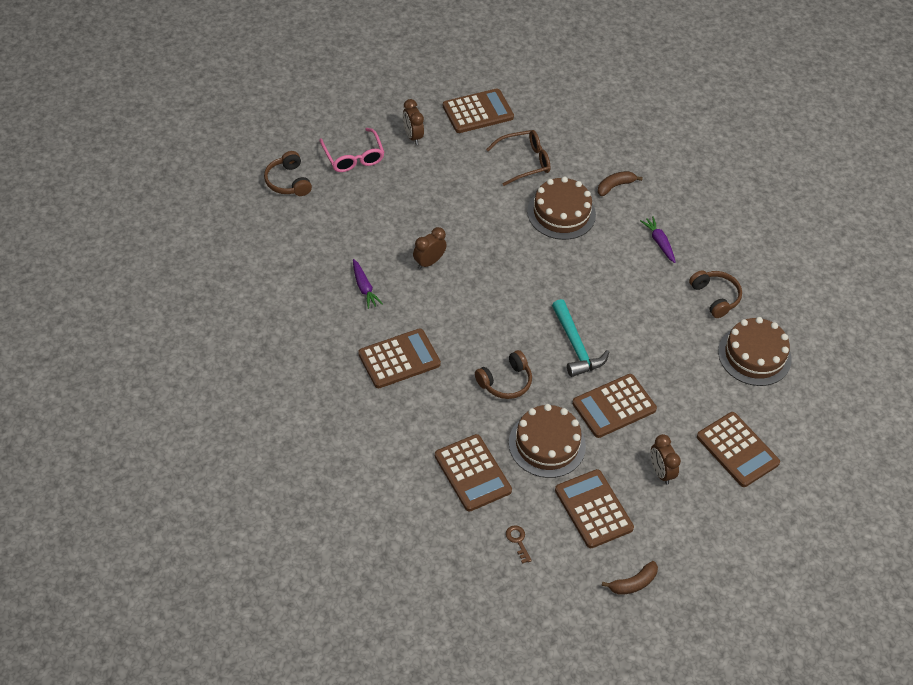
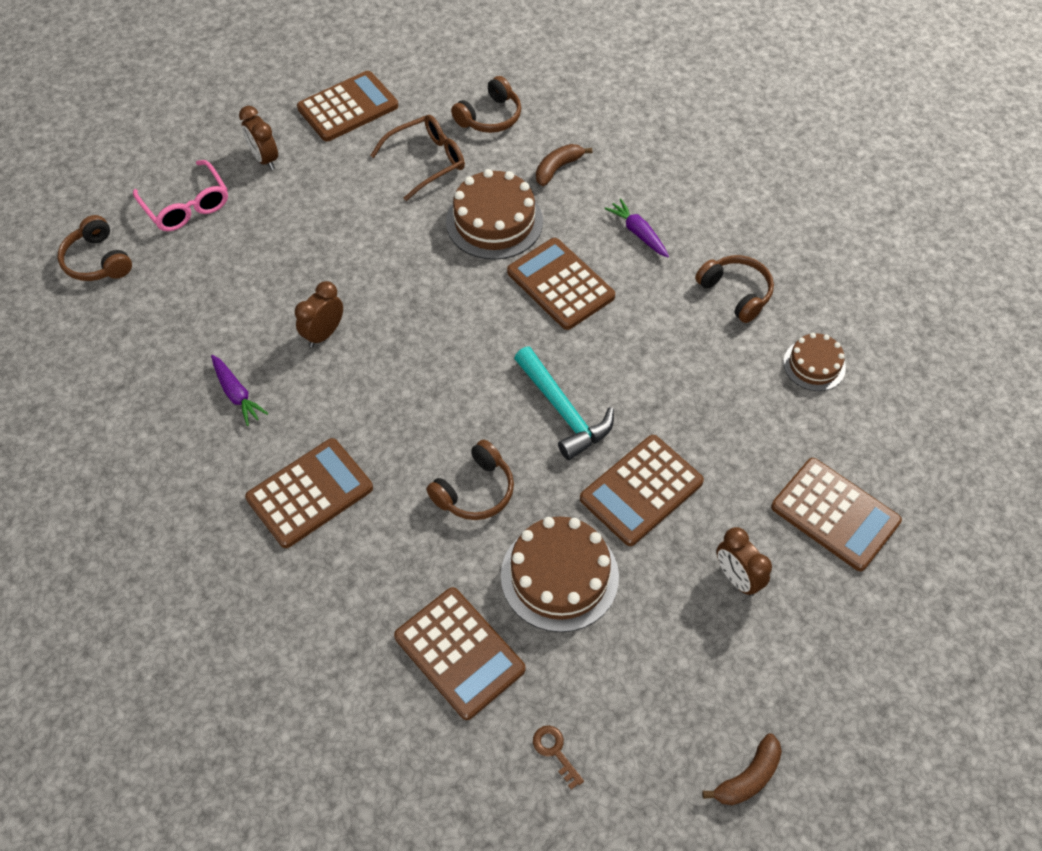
camera: 10 degrees left, 5 degrees up
brown calculator [555,469,634,548] -> brown calculator moved to [507,238,615,330]
brown cake [718,317,792,386] -> brown cake [783,333,846,391], size x0.58
none -> brown headphones [451,76,521,133]

